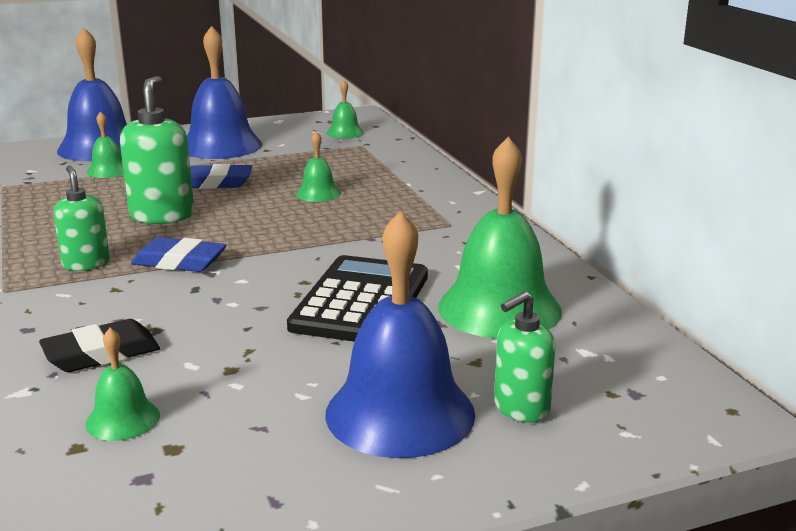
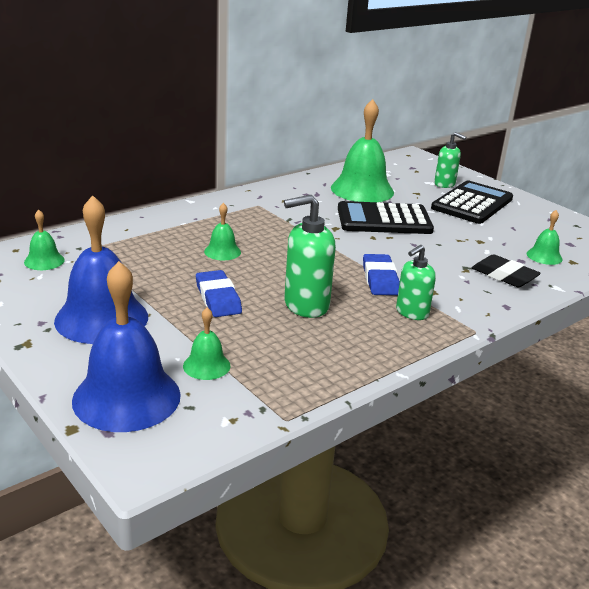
camera: 110 degrees left, 5 degrees up
blue bell [325,211,475,458] -> black calculator [431,180,513,224]

